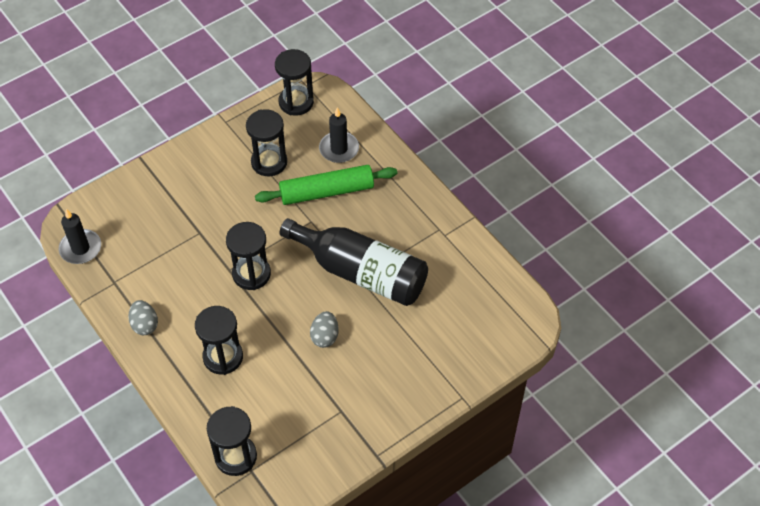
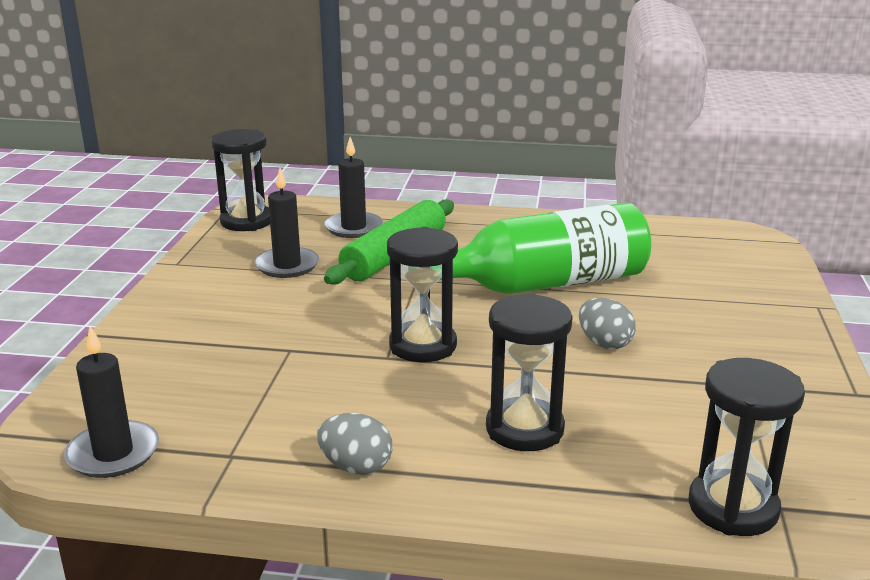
camera: 45 degrees left, 30 degrees down
black hourglass [246,109,287,176] -> black candle [255,168,319,278]
black bottle [280,218,428,306] -> green bottle [440,203,651,294]

